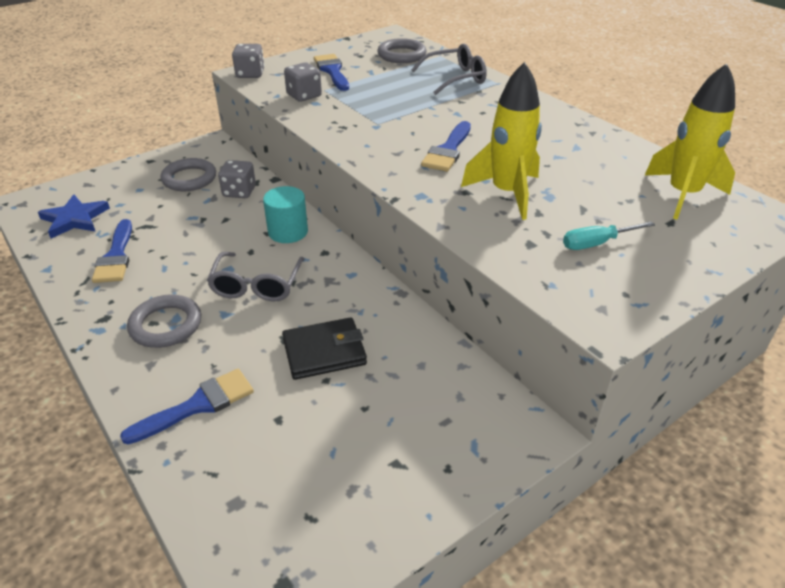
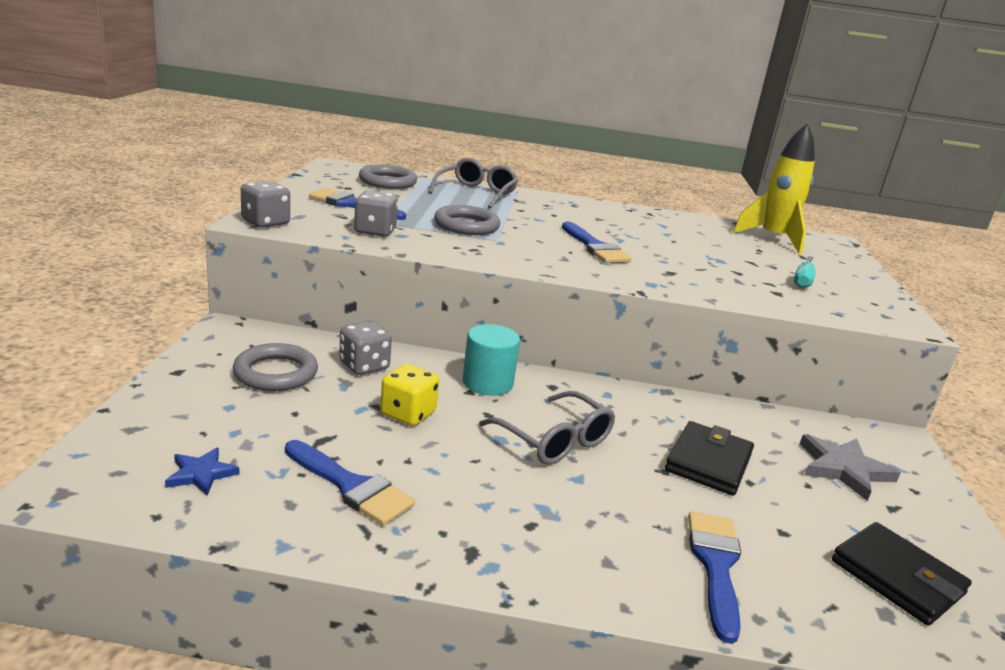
camera: 50 degrees left, 15 degrees down
blue star [38,194,110,238] -> blue star [165,447,240,496], size x0.60
grey ring [127,294,201,348] -> grey ring moved to [434,205,500,235]
yellow rocket [461,62,542,220] -> none
none -> yellow dice [380,364,439,426]
none -> grey star [800,434,901,501]
none -> black wallet [832,522,972,626]

